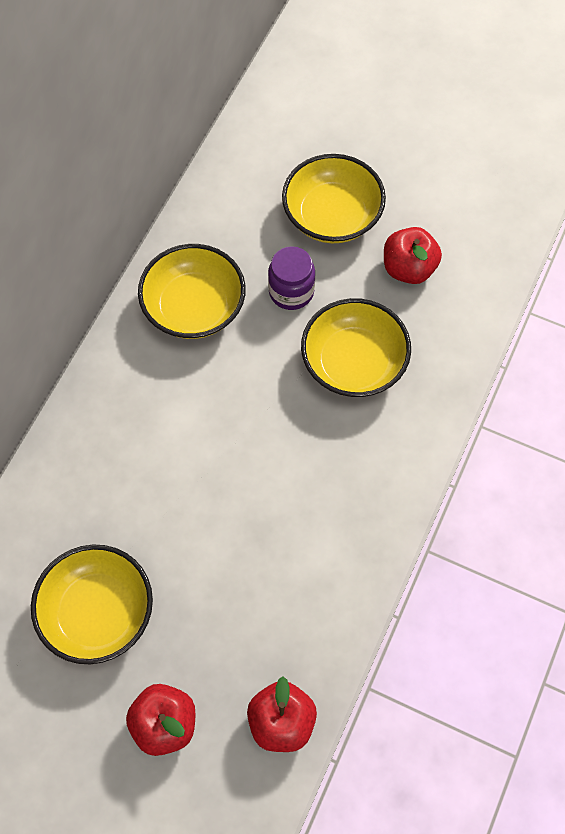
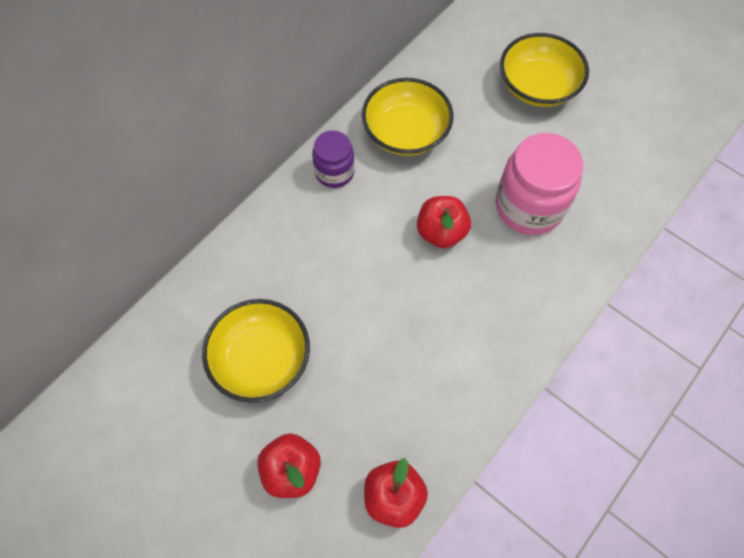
camera: 15 degrees right, 0 degrees up
purple jar [268,246,315,310] -> purple jar moved to [312,130,355,188]
yellow bowl [301,298,411,397] -> pink jar [495,133,583,235]
red apple [384,227,442,284] -> red apple moved to [417,196,471,248]

